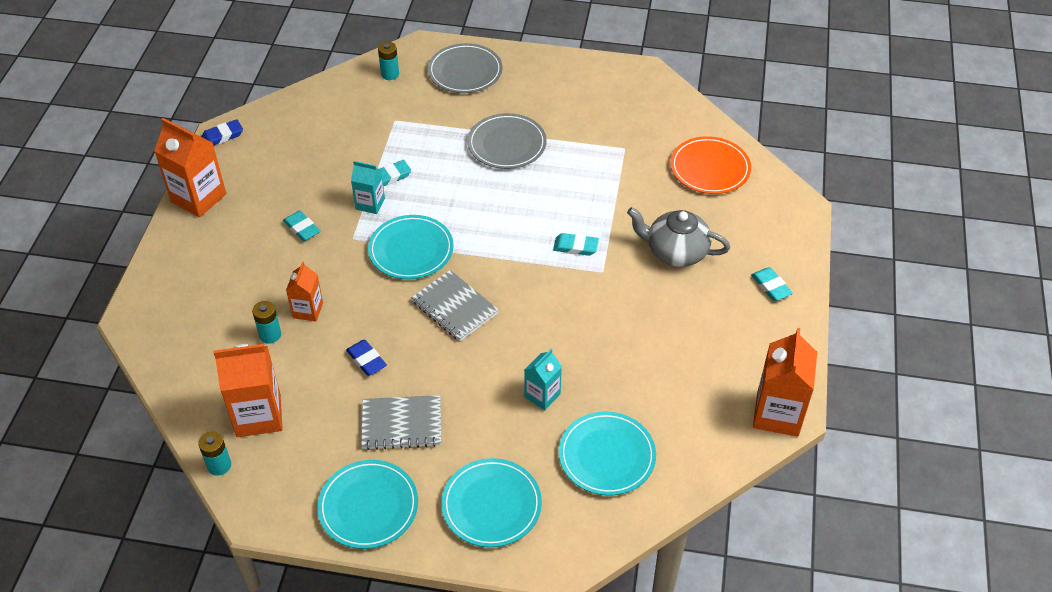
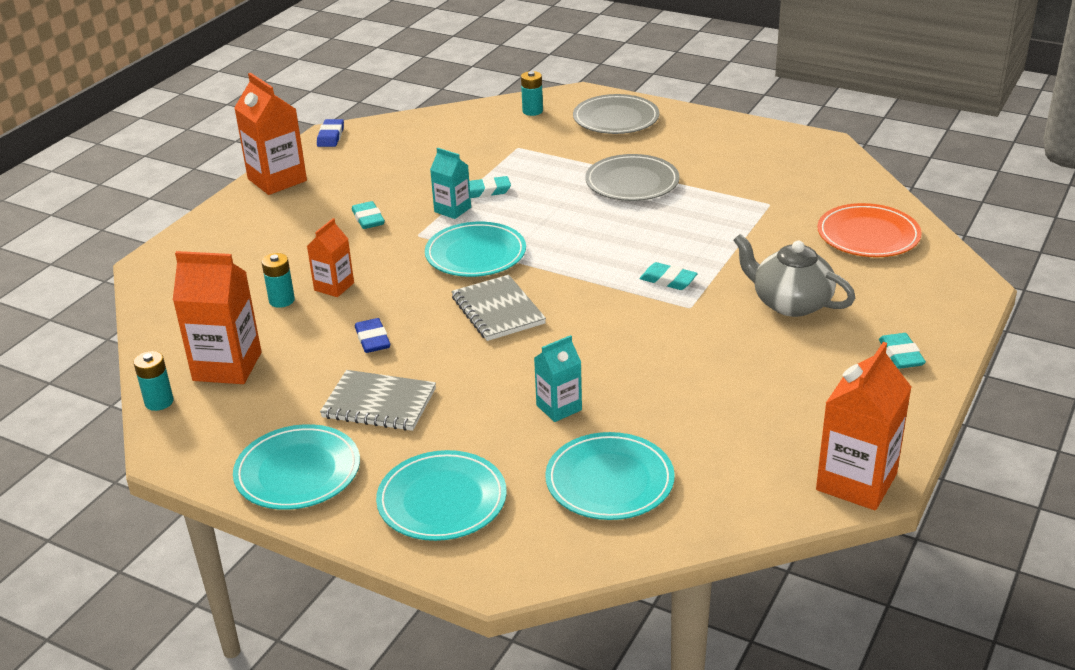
camera: 20 degrees right, 15 degrees down
blue eraser [201,119,243,146] -> blue eraser turned 75 degrees counterclockwise [317,119,344,147]

